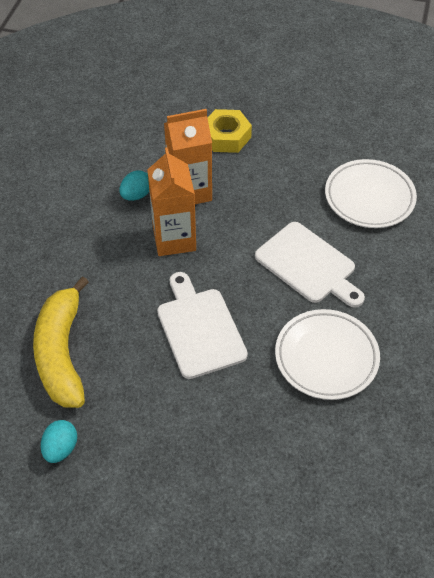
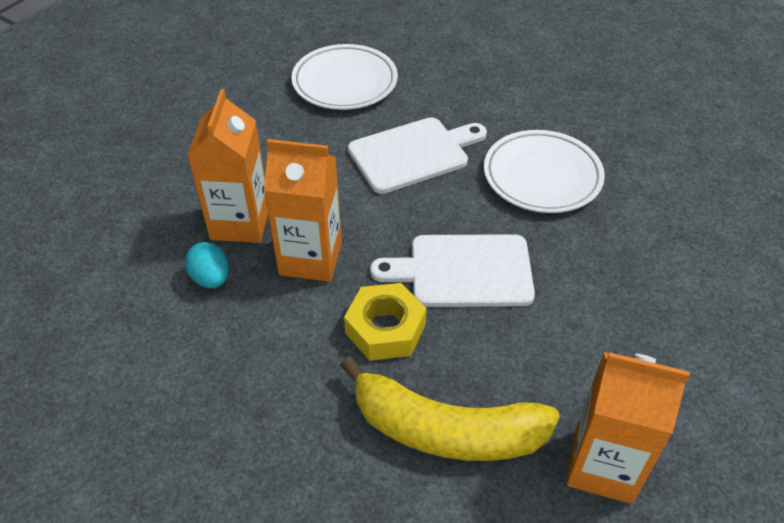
camera: 70 degrees left, 5 degrees down
turquoise egg [41,420,77,463] -> orange carton [567,352,690,504]
yellow nut [208,109,252,153] -> yellow nut moved to [344,283,427,361]

